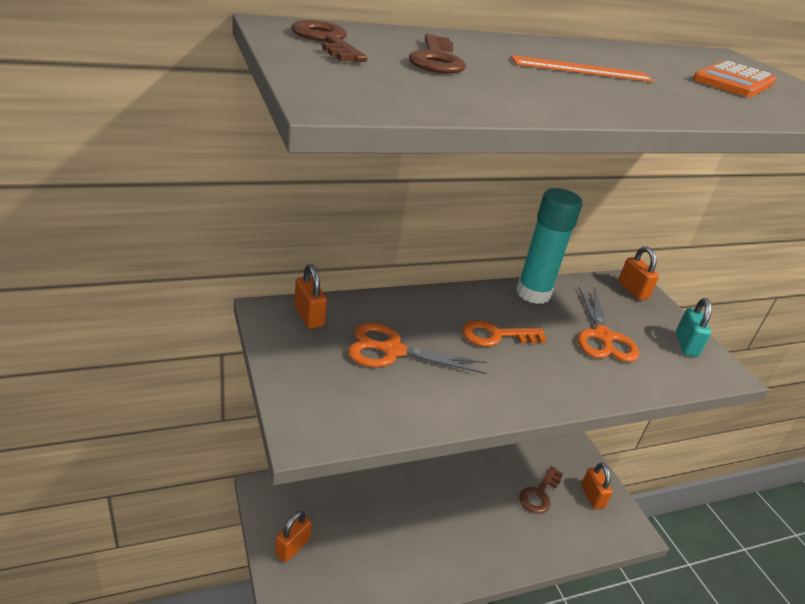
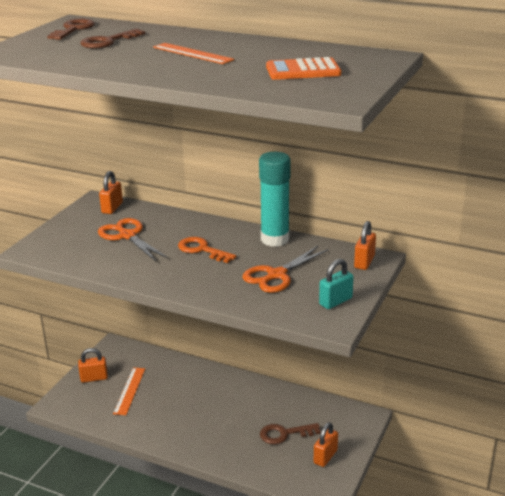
camera: 50 degrees right, 5 degrees down
none -> orange ruler [113,367,145,415]

